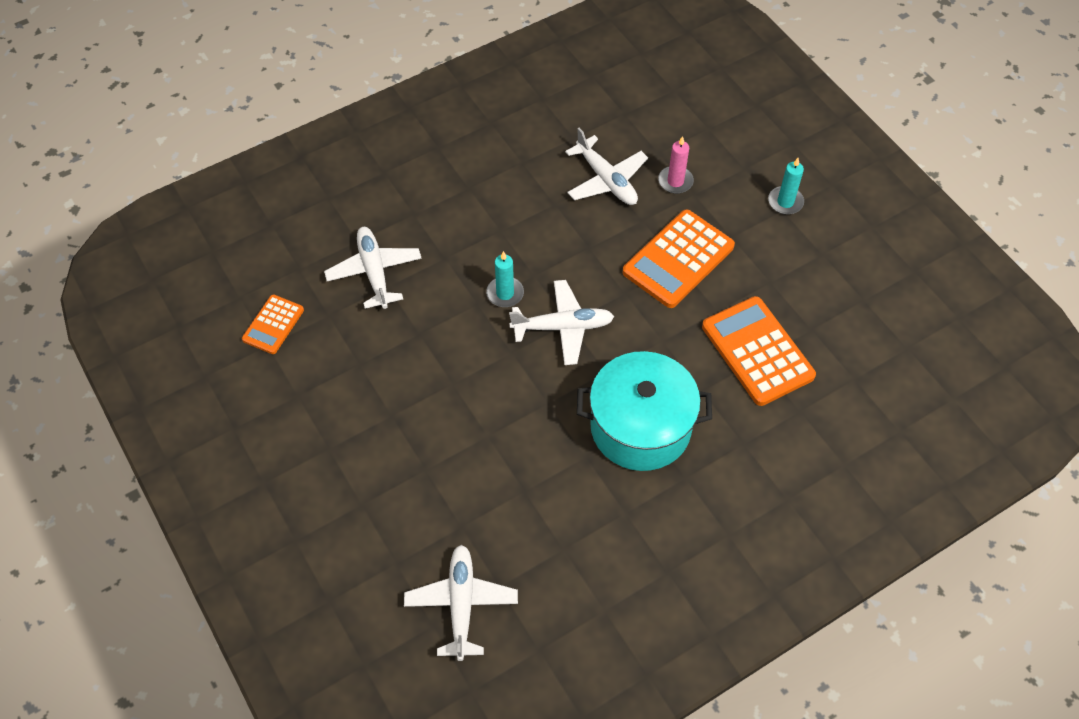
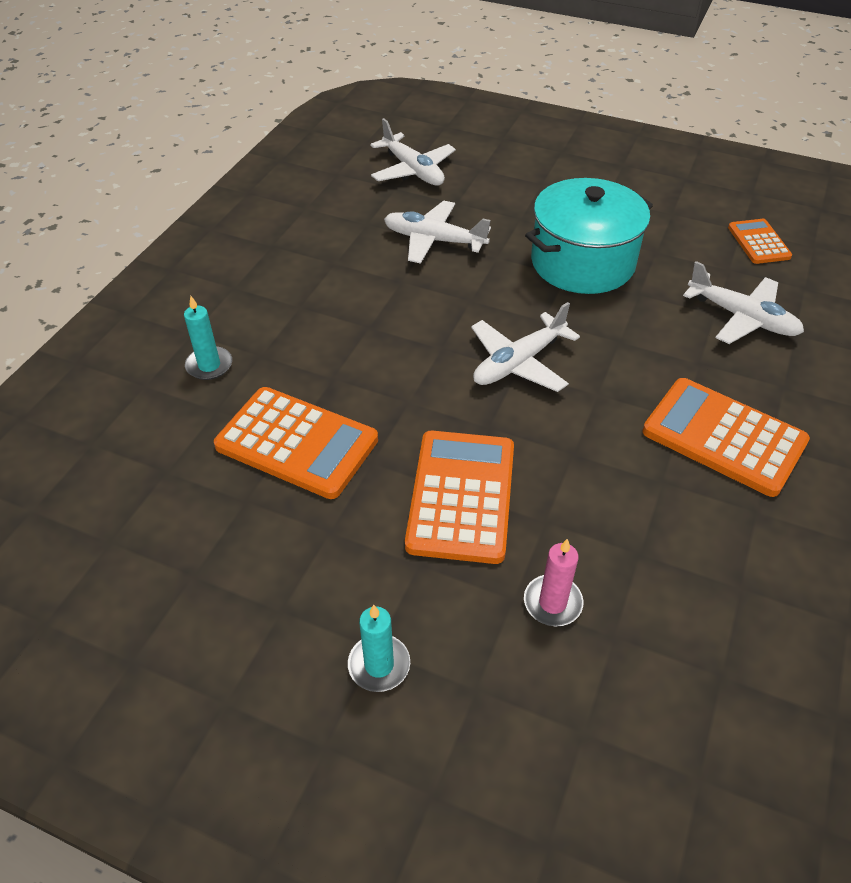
camera: 145 degrees right, 10 degrees down
turquoise candle [486,251,524,307] -> turquoise candle moved to [184,296,232,380]
white plane [565,128,648,205] -> white plane moved to [384,201,491,264]
turquoise pot [577,351,712,471] -> turquoise pot moved to [525,178,653,294]
none -> orange calculator [642,378,810,497]

